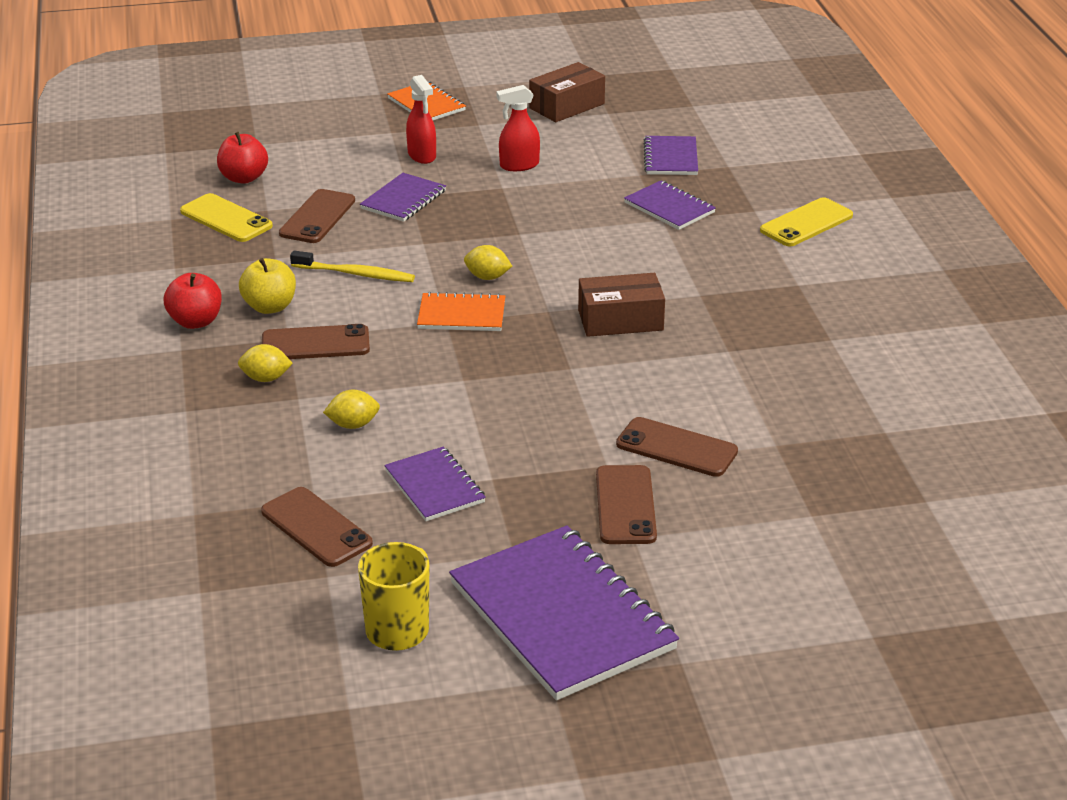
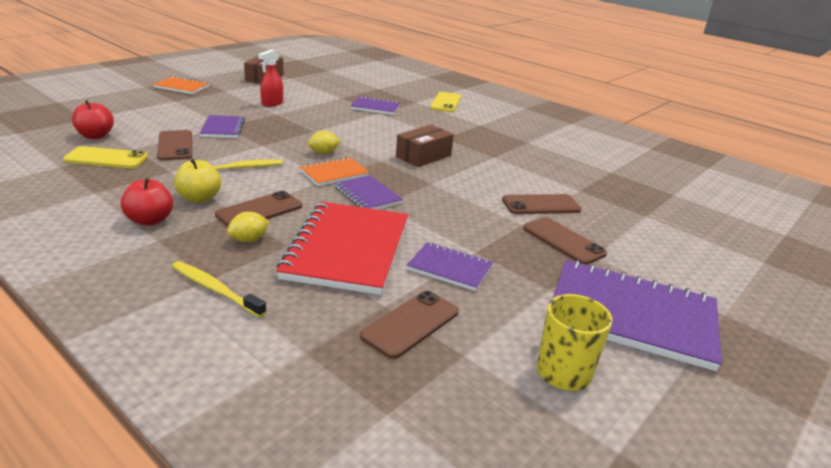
camera: 40 degrees left, 5 degrees down
brown phone [261,487,373,567] -> brown phone turned 60 degrees counterclockwise [360,291,459,359]
yellow lemon [323,390,380,429] -> red notebook [276,202,408,295]
red spray bottle [406,75,436,164] -> none
purple notebook [644,136,698,175] -> purple notebook moved to [335,175,403,209]
none -> yellow toothbrush [172,261,267,318]

